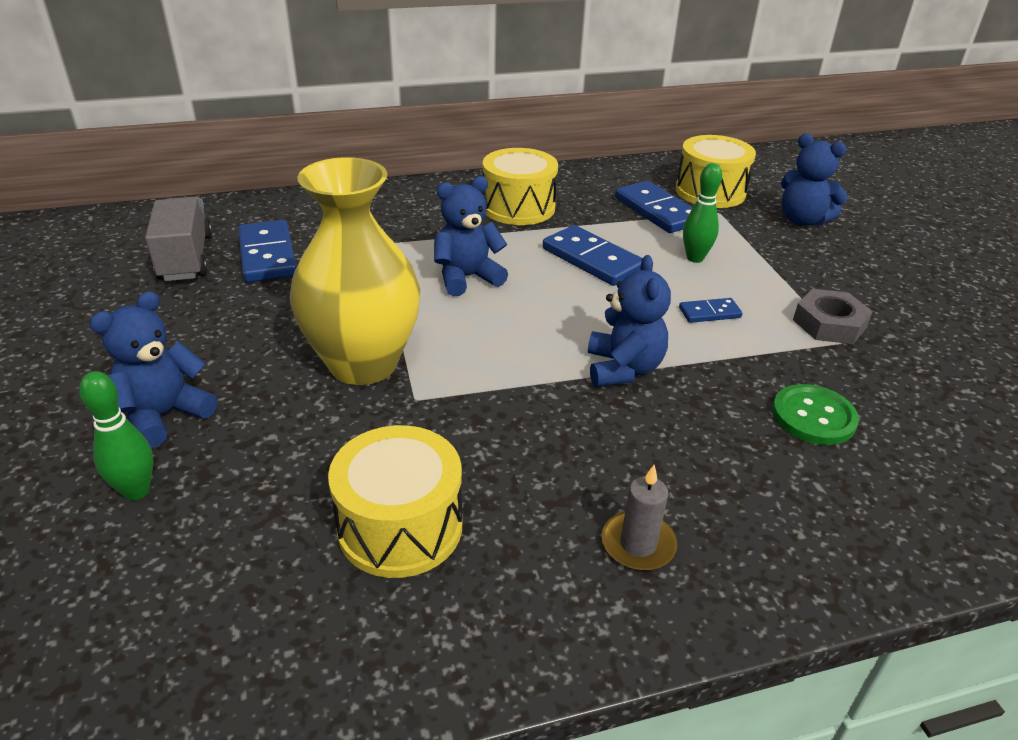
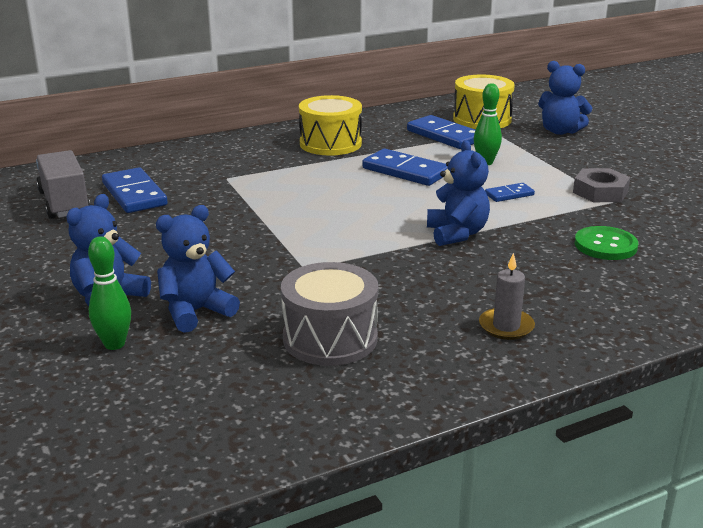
camera: 10 degrees left, 10 degrees down
yellow vase [290,157,420,385] -> none
yellow drum [328,425,462,578] -> grey drum [281,262,378,366]
blue teddy bear [434,176,508,296] -> blue teddy bear moved to [156,205,240,333]

